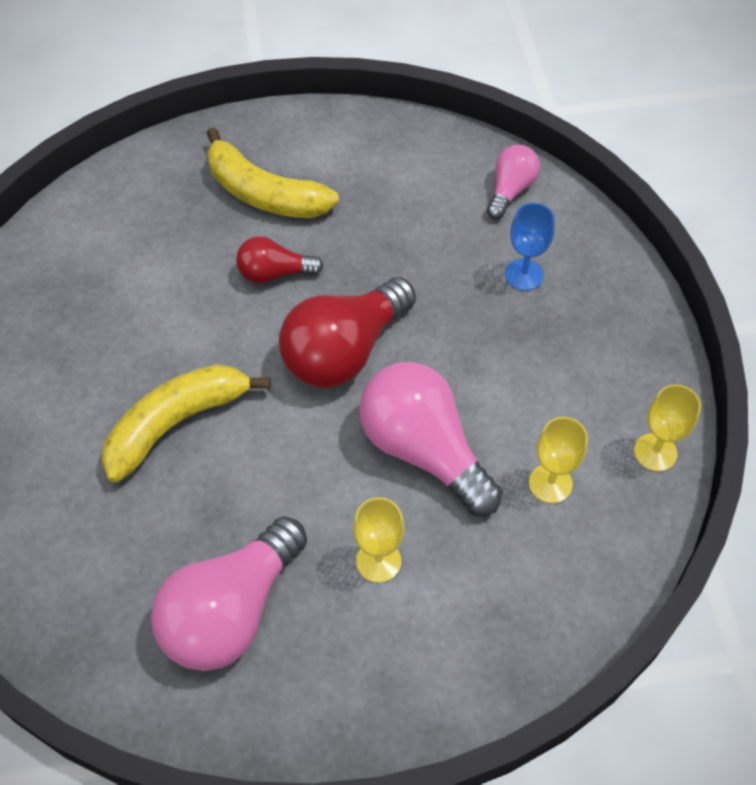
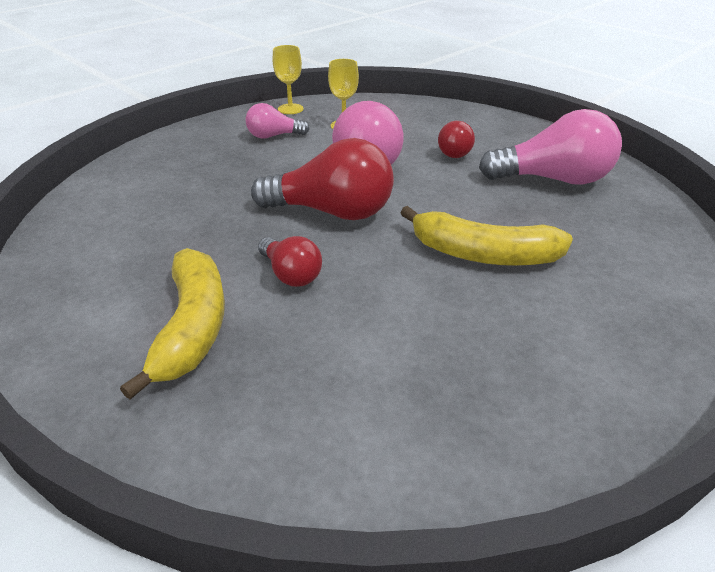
camera: 125 degrees left, 20 degrees down
yellow goblet [353,497,405,583] -> red light bulb [438,121,475,158]
pink light bulb [487,145,540,219] -> pink light bulb moved to [246,103,310,139]
blue goblet [505,203,555,291] -> none

